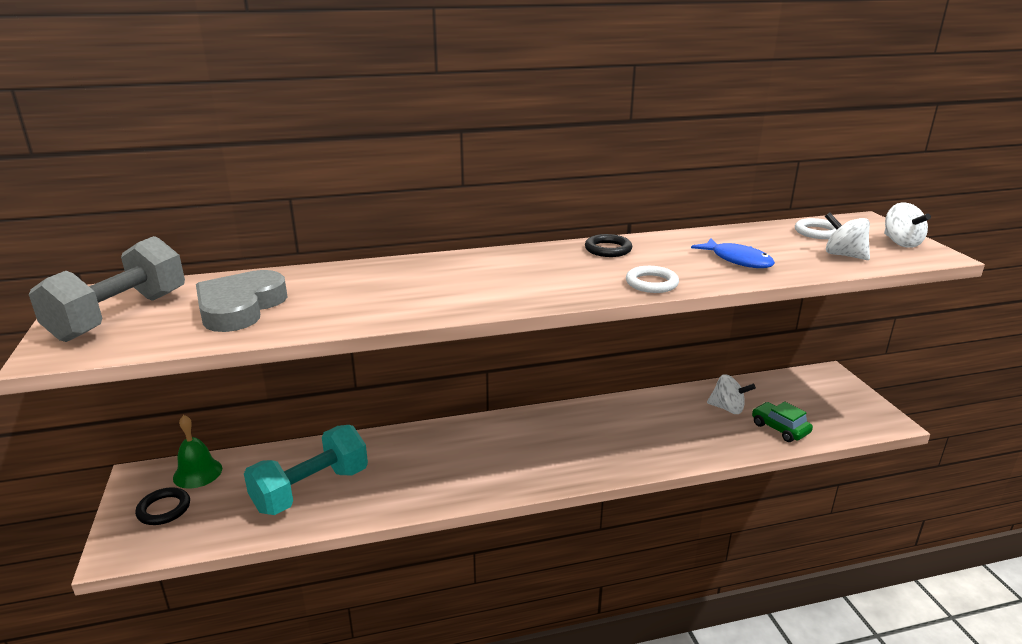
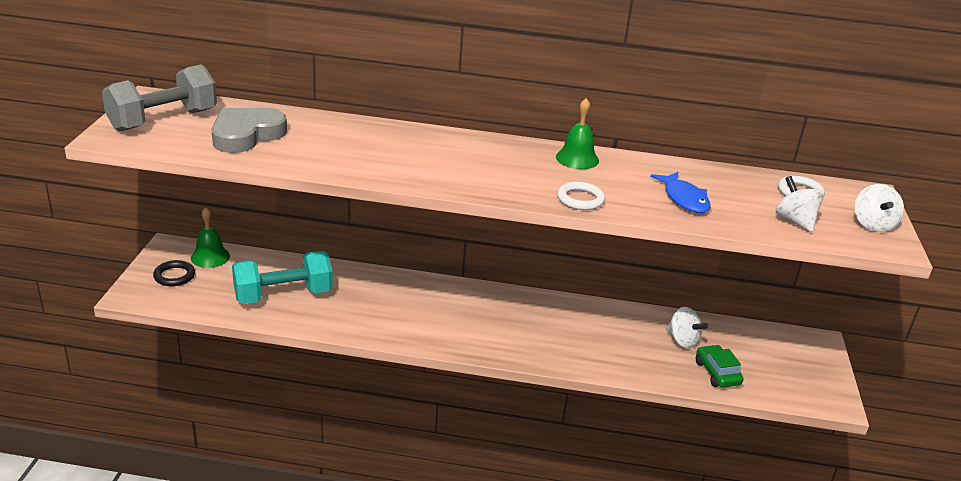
camera: 20 degrees right, 5 degrees up
black ring [585,234,632,257] -> green bell [556,98,599,169]

